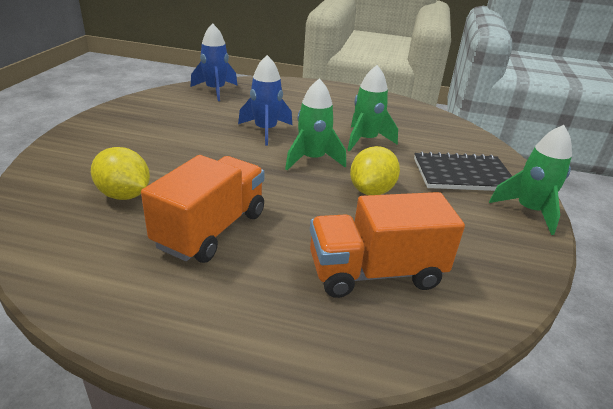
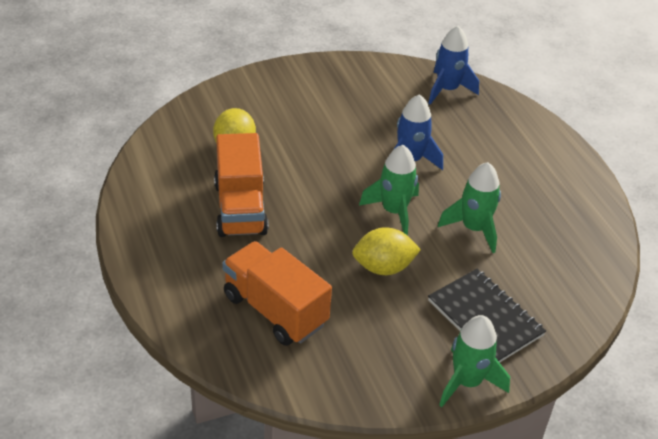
camera: 55 degrees right, 10 degrees up
orange truck [141,155,264,263] -> orange truck turned 90 degrees clockwise [214,133,269,237]

